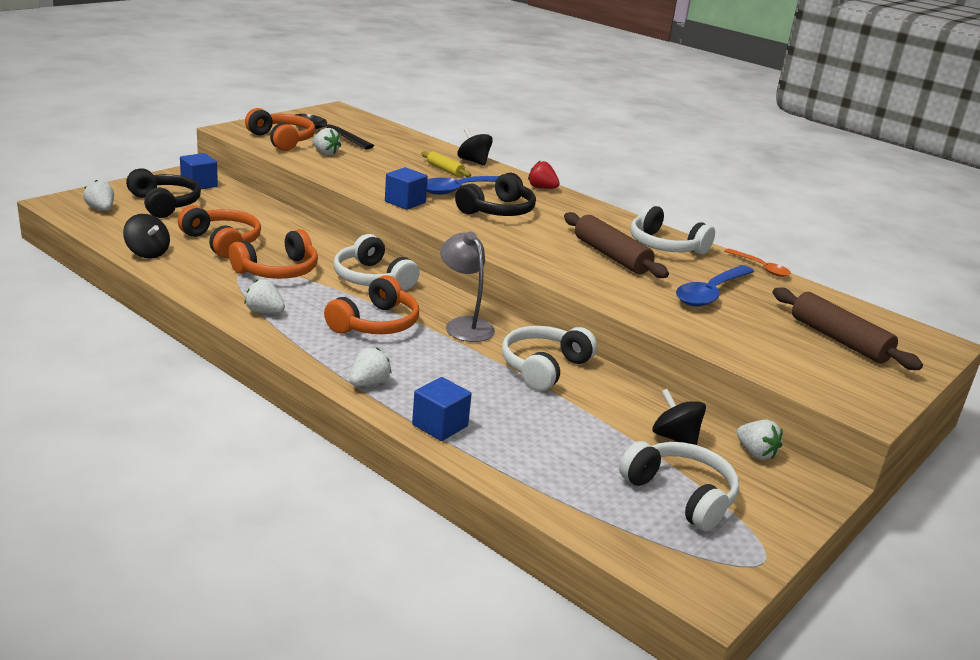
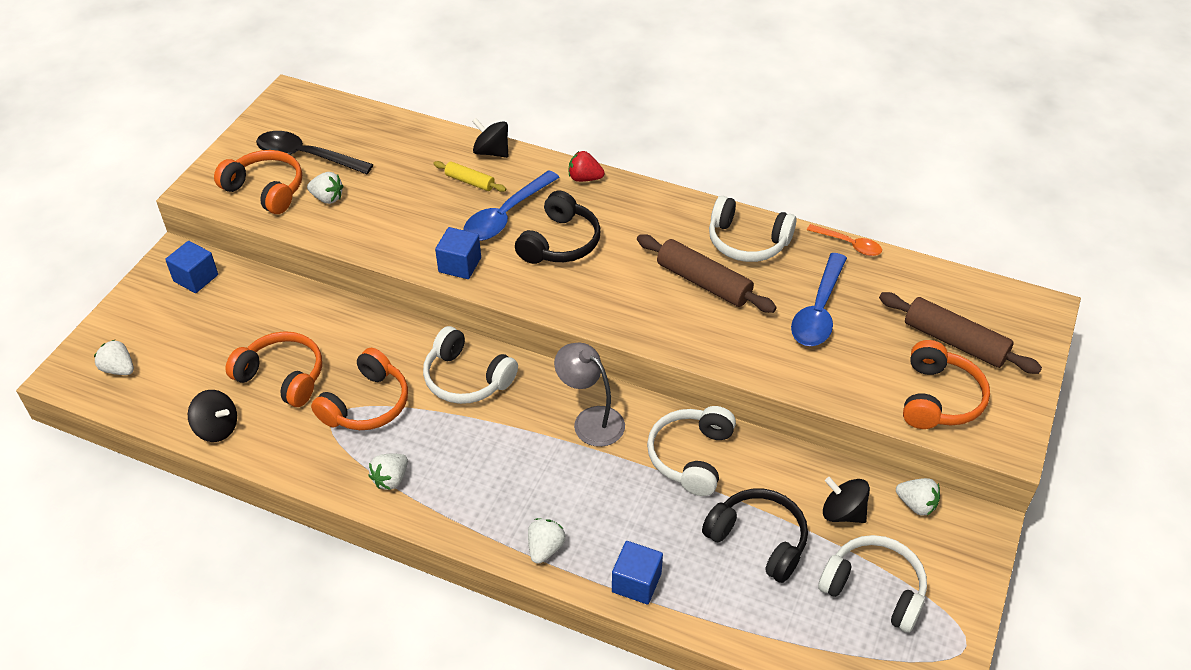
camera: 15 degrees left, 20 degrees up
black headphones [126,168,201,218] -> black headphones moved to [702,489,808,583]
white strawberry [245,279,285,313] -> white strawberry turned 60 degrees counterclockwise [368,454,408,490]
orange headphones [324,275,419,334] -> orange headphones moved to [903,340,990,429]

